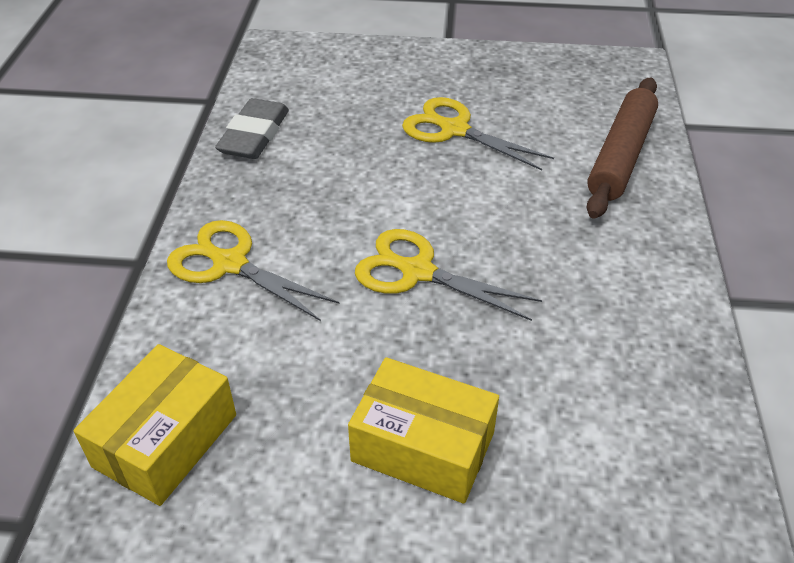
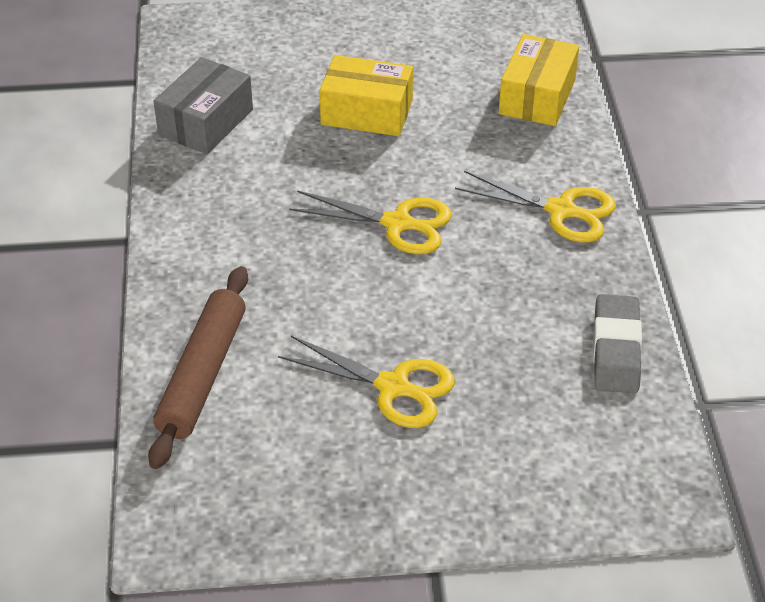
camera: 170 degrees right, 0 degrees up
none -> grey box [154,57,253,154]

